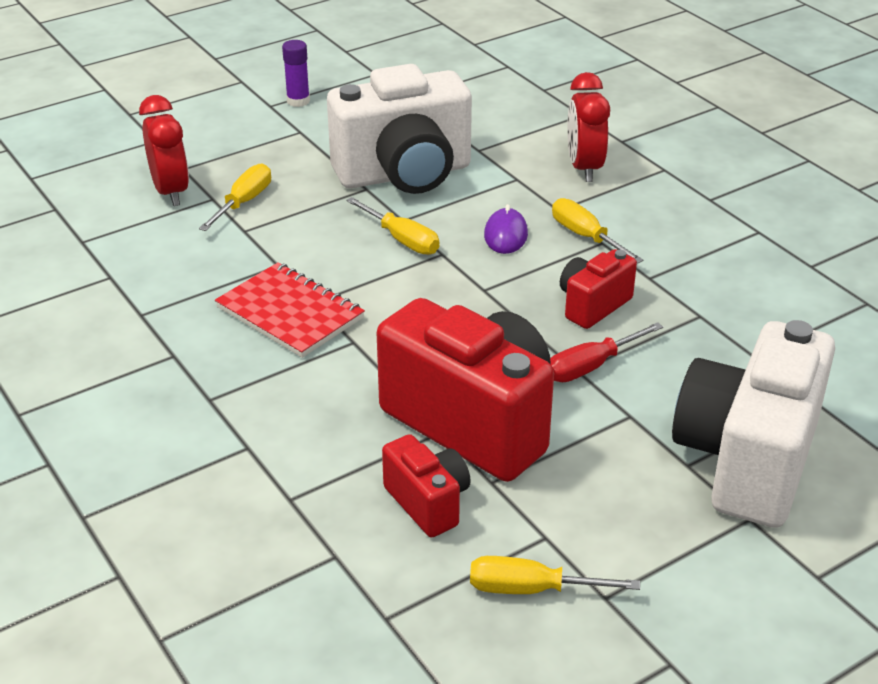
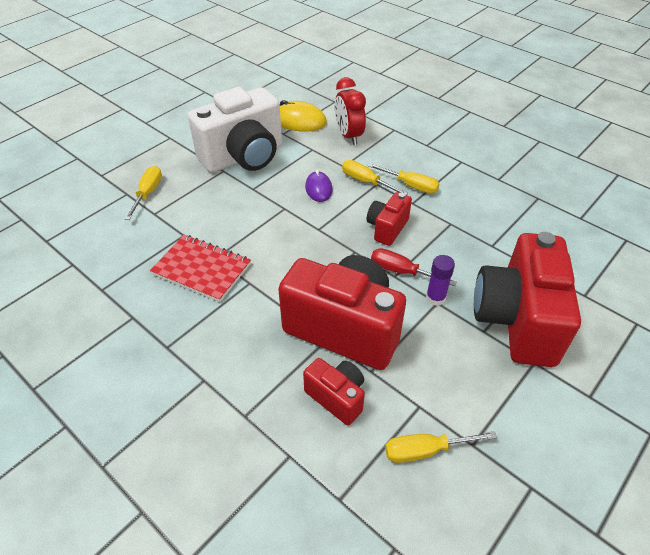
camera: 15 degrees left, 10 degrees up
red clock [139,95,189,206] -> none
purple glue stick [282,40,310,107] -> purple glue stick moved to [426,255,455,306]
yellow screwdriver [346,197,440,255] -> yellow screwdriver moved to [368,163,439,193]
red screwdriver [550,322,663,382] -> red screwdriver turned 75 degrees clockwise [371,248,457,286]
white camera [672,320,835,528] -> red camera [474,232,581,367]
none -> yellow mouse [280,100,327,132]

